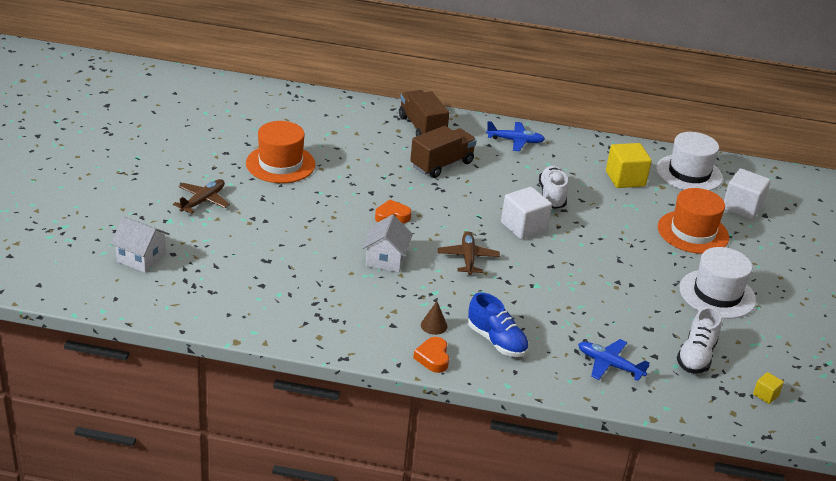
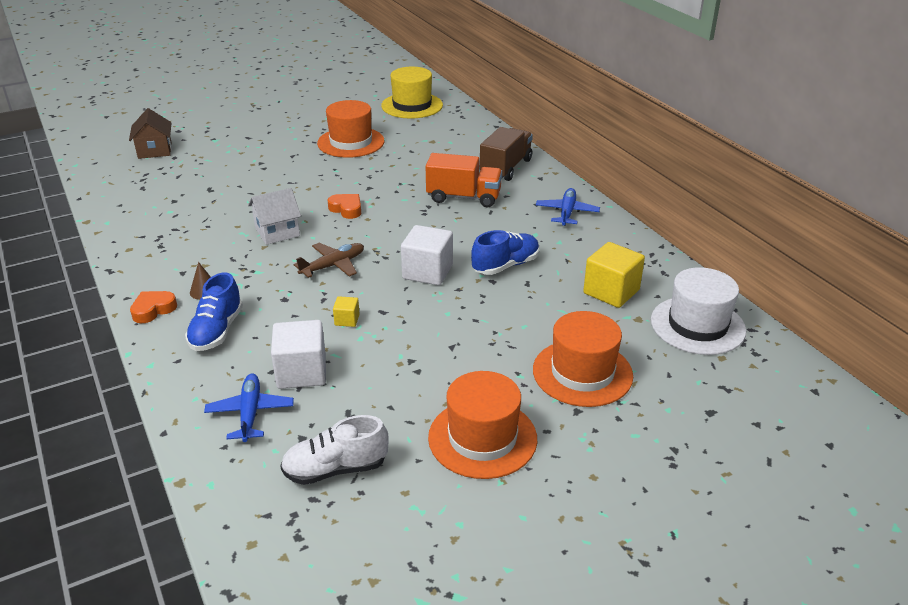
camera: 55 degrees right, 0 degrees up
white house [111,216,170,273] -> brown house [129,108,172,159]
brown plane [173,179,230,214] -> none
brown truck [410,126,477,178] -> orange truck [426,153,502,207]
blue plane [486,121,545,151] -> blue plane turned 135 degrees counterclockwise [536,188,600,226]
white shoe [539,166,568,209] -> blue shoe [471,230,540,275]
white hat [680,247,756,319] -> orange hat [428,371,537,479]
white cube [724,168,770,220] -> white cube moved to [271,320,326,389]
yellow cube [753,372,784,404] -> yellow cube moved to [333,296,360,327]
none -> yellow hat [381,67,443,119]

